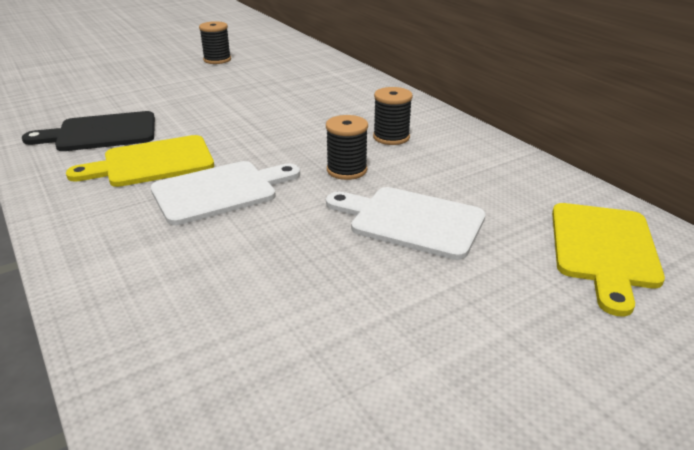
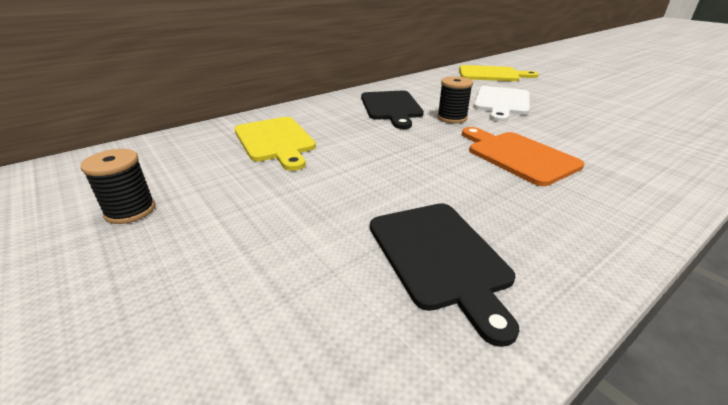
camera: 95 degrees left, 0 degrees up
yellow cutting board [66,135,214,187] -> yellow cutting board moved to [235,117,316,171]
white cutting board [151,161,300,225] -> orange cutting board [462,127,584,186]
black spool [373,87,413,145] -> black cutting board [361,91,424,129]

